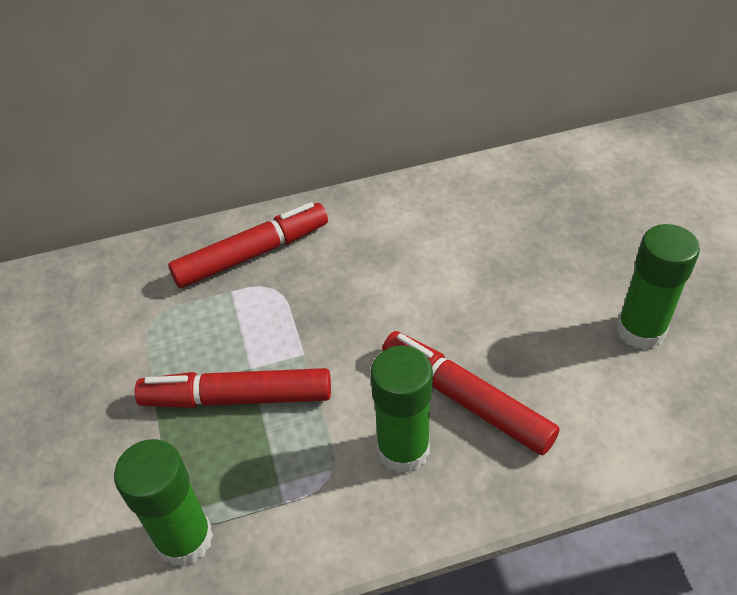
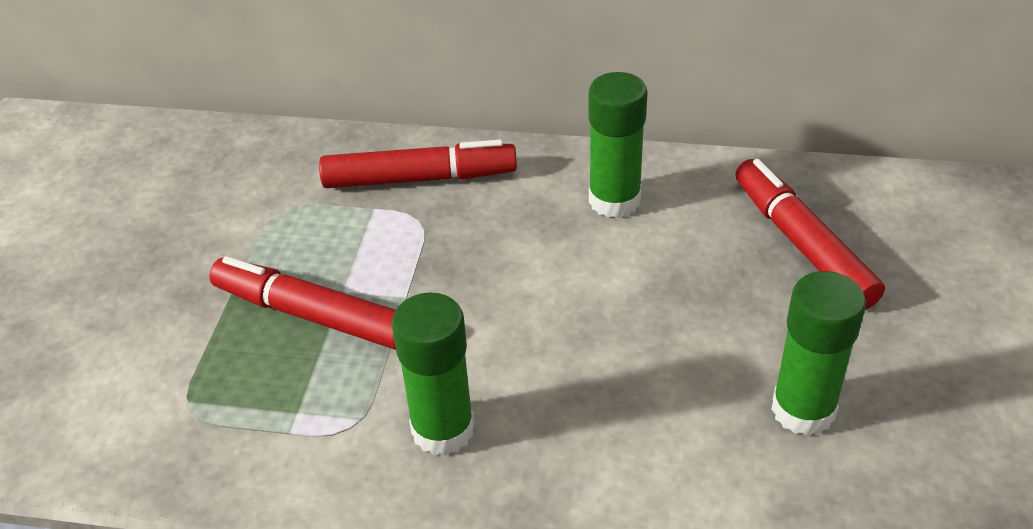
camera: 25 degrees right, 5 degrees down
green glue stick [114,439,213,567] -> green glue stick moved to [588,72,648,218]
red marker [382,331,560,455] -> red marker moved to [735,159,885,310]

